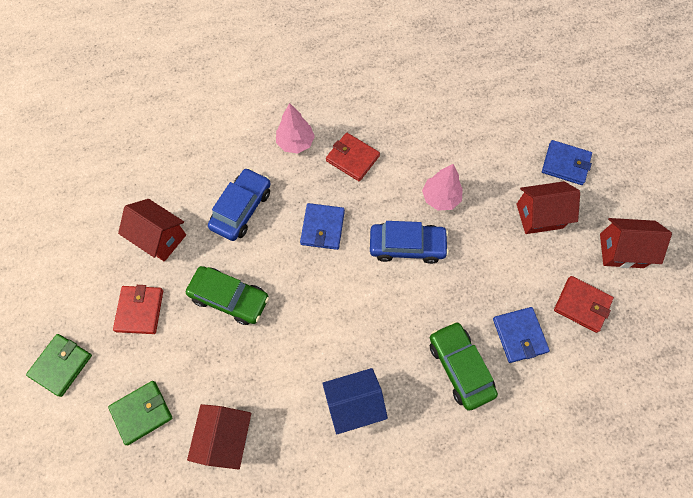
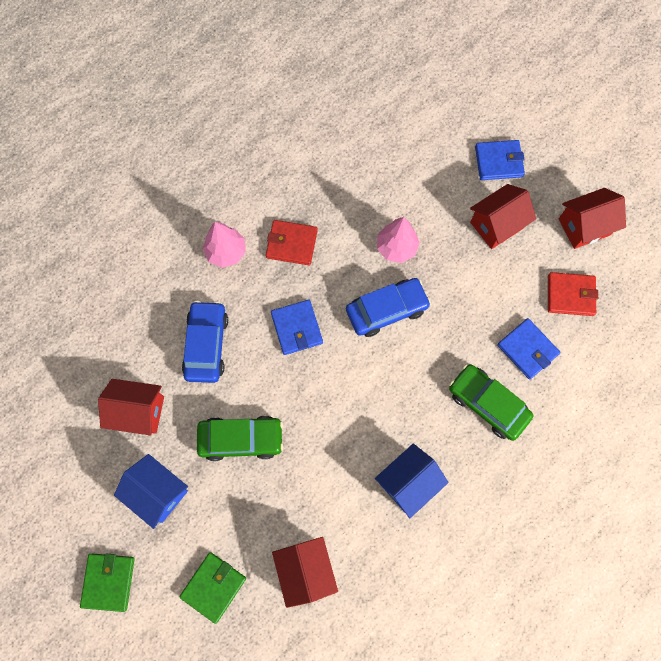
camera: 25 degrees left, 5 degrees up
red wallet [113,285,163,334] -> blue house [114,454,188,529]

